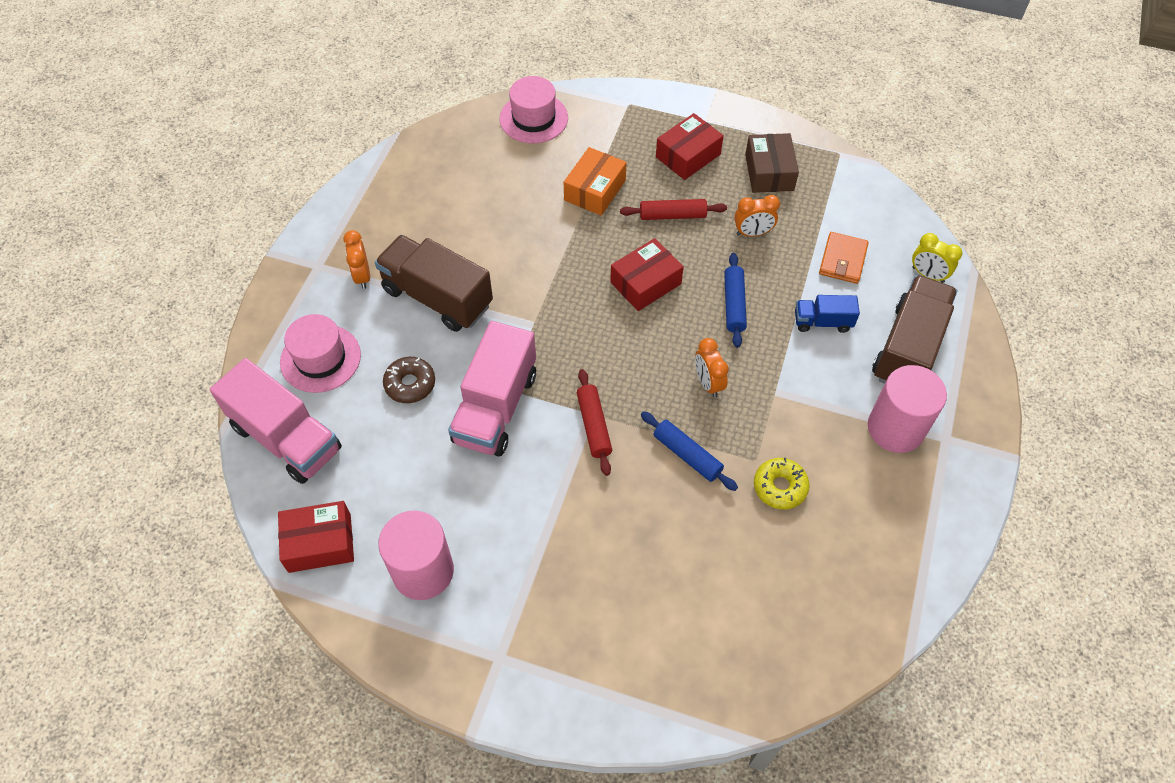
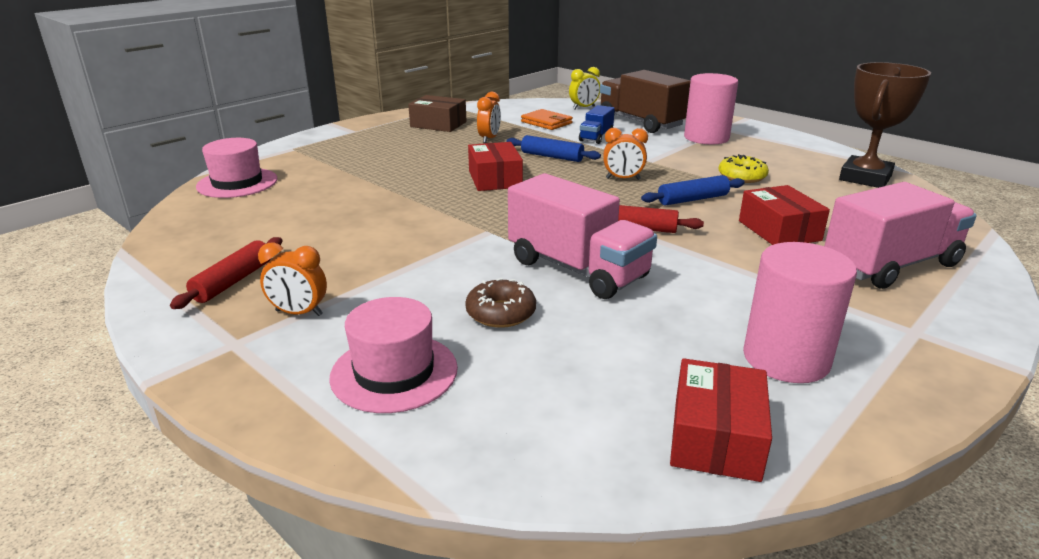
camera: 65 degrees left, 30 degrees down
pink truck [210,358,342,484] -> pink truck moved to [825,182,977,289]
brown truck [375,235,493,332] -> none
orange box [564,147,627,216] -> none
red rolling pin [620,199,727,220] -> red rolling pin moved to [170,237,282,309]
red box [656,113,724,180] -> red box moved to [739,185,830,245]
none -> brown trophy [839,62,931,188]

